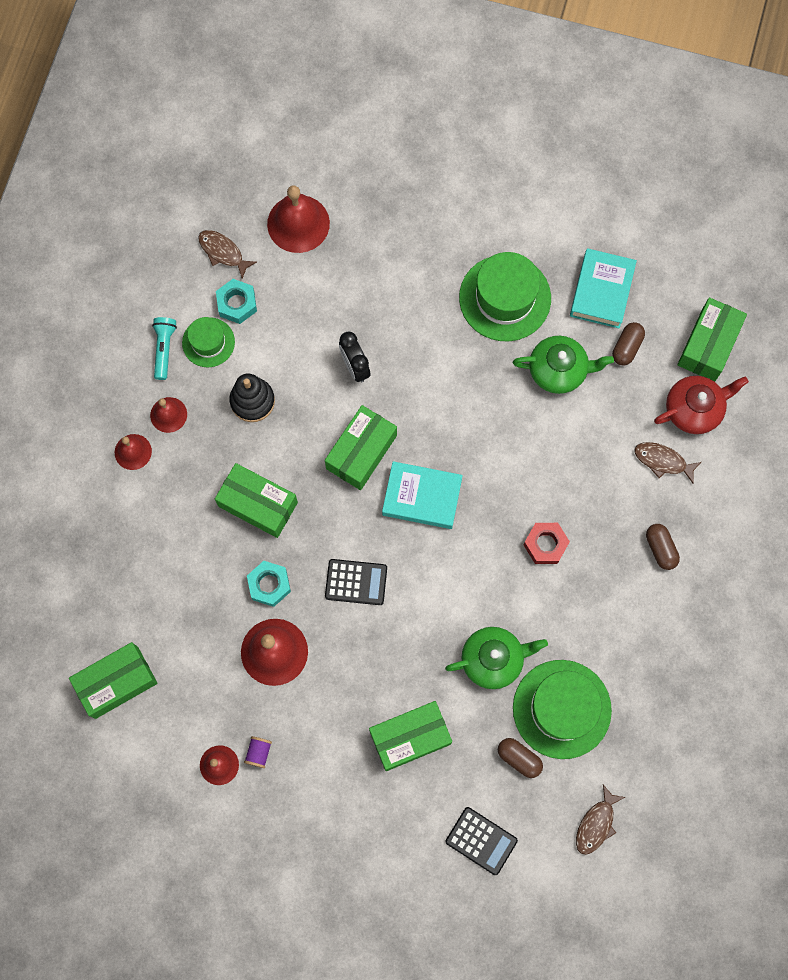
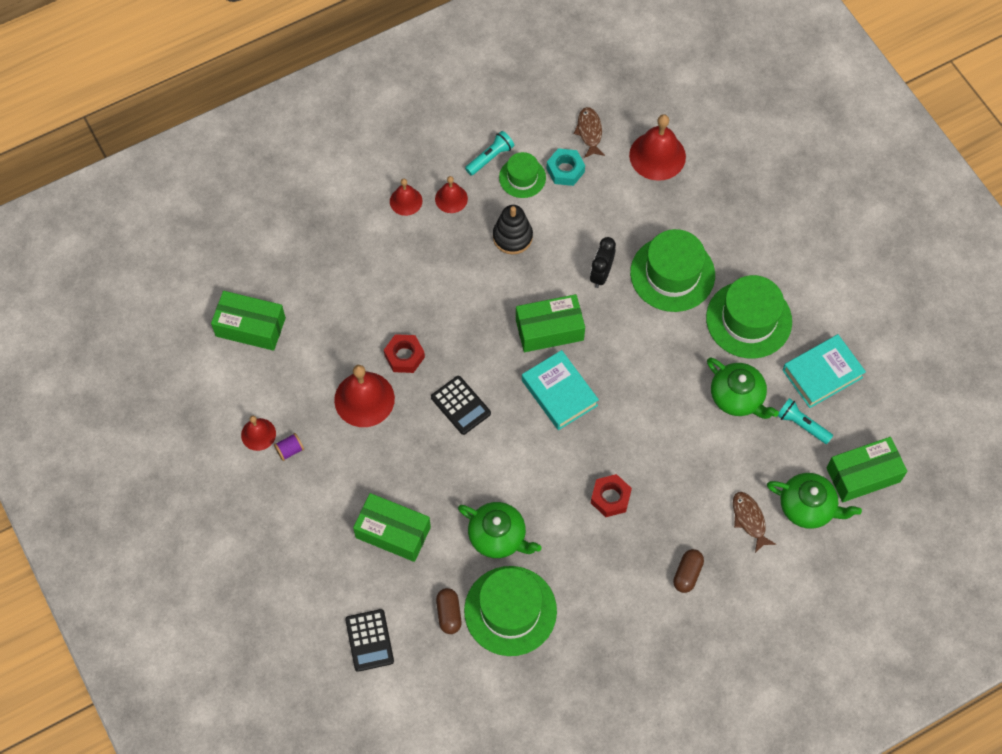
camera: 45 degrees right, 10 degrees down
green box [215,463,298,538] -> none
turquoise nut [247,561,291,607] -> red nut [384,334,425,373]
brown fish [576,785,625,855] -> none
brown capsule [612,322,645,365] -> turquoise flashlight [778,398,833,444]
red teapot [654,376,749,434] -> green teapot [767,473,862,529]
none -> green hat [630,229,715,312]

